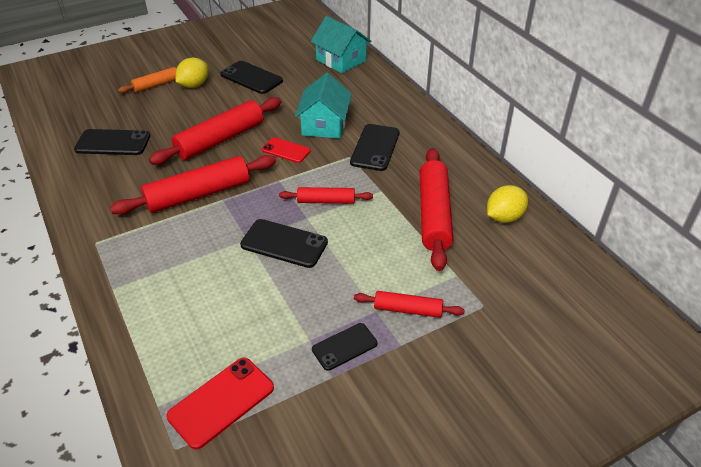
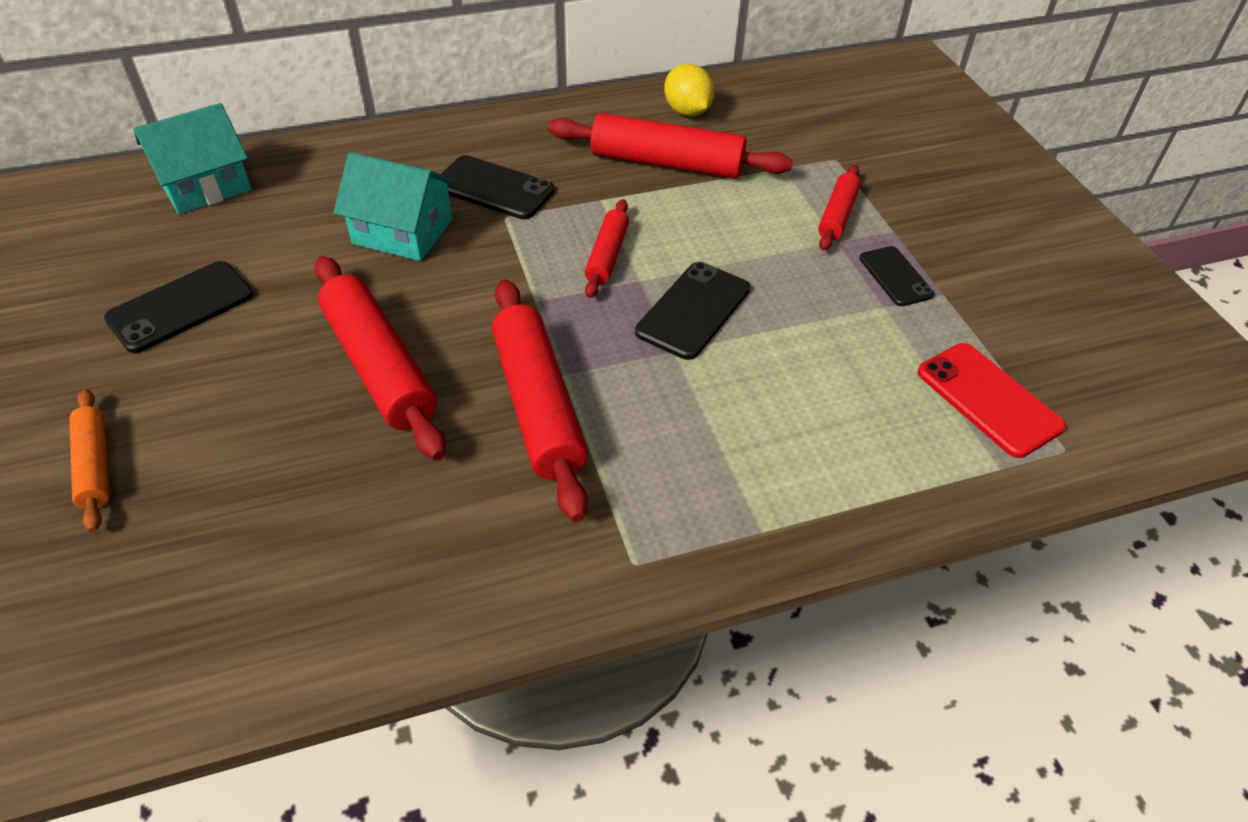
camera: 80 degrees left, 5 degrees up
black phone [74,129,150,155] -> none
yellow lemon [176,58,208,88] -> none
red phone [262,137,311,163] -> none

